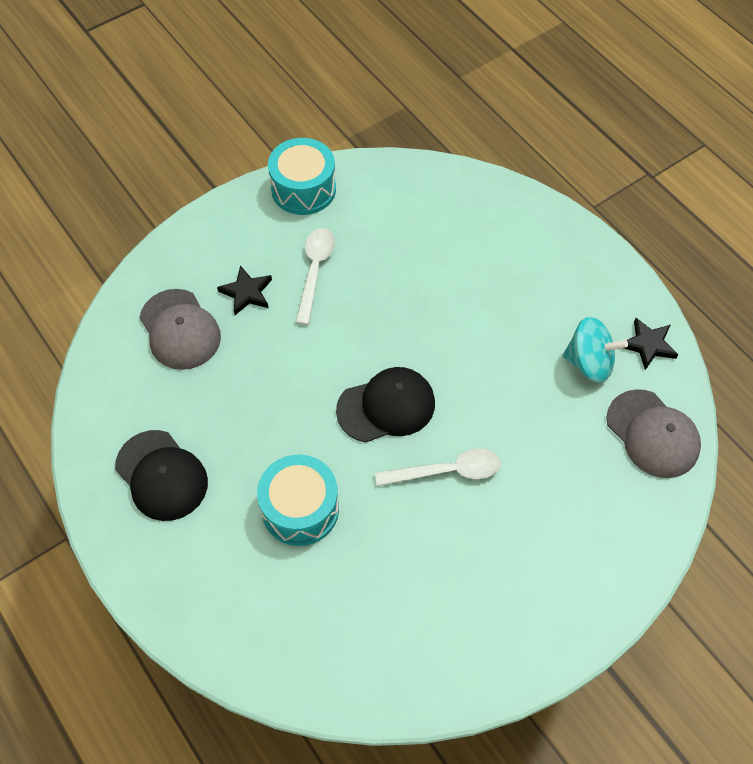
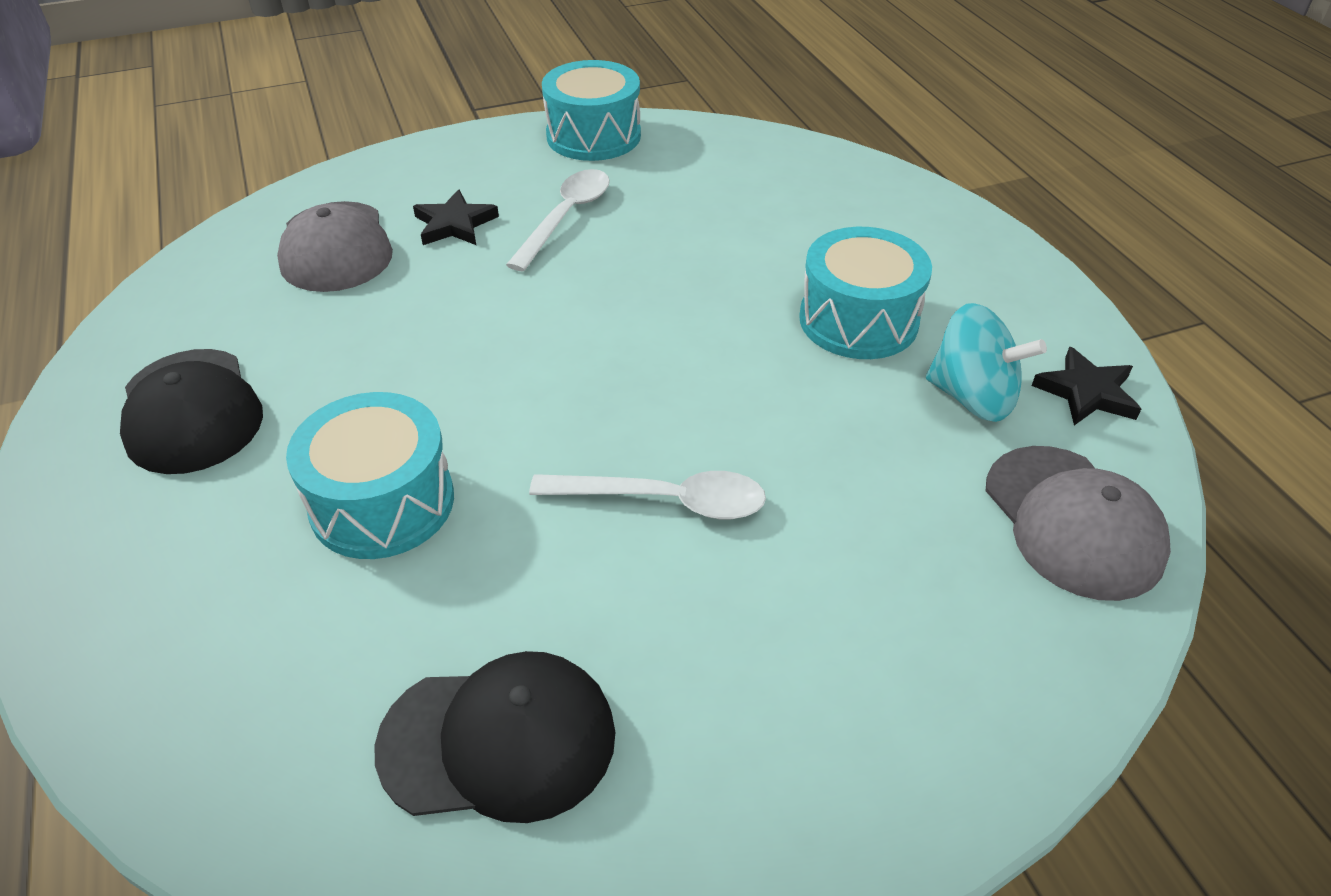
camera: 15 degrees right, 15 degrees down
black cap [336,367,435,443] -> black cap moved to [374,651,615,823]
none -> turquoise drum [799,227,932,359]

